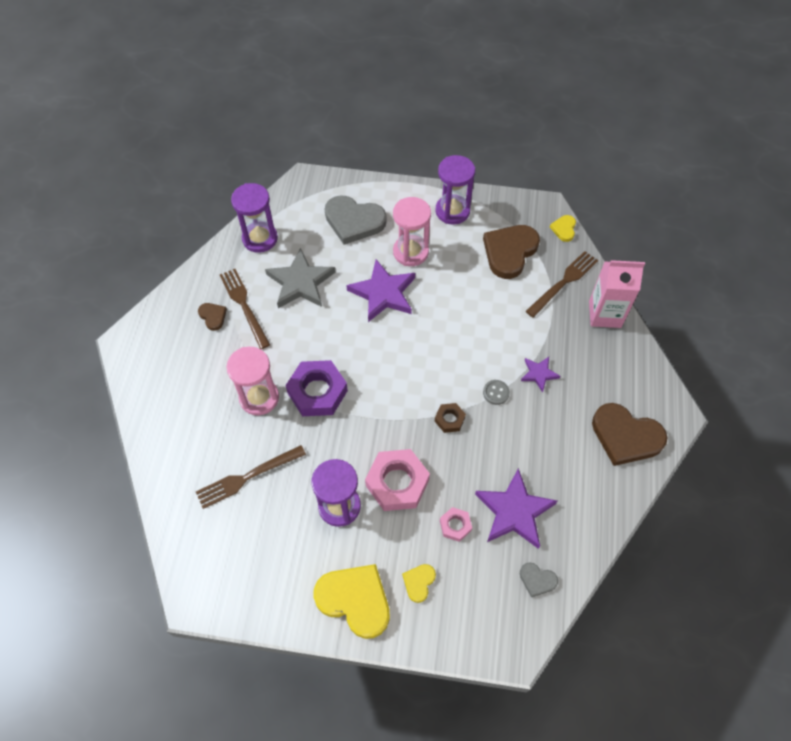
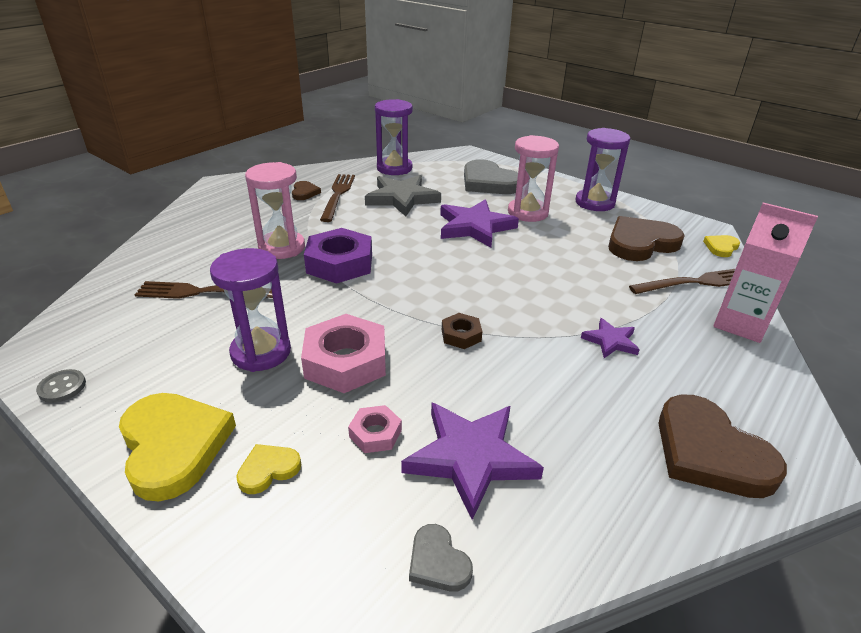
camera: 30 degrees right, 25 degrees down
grey button [483,380,510,405] -> grey button moved to [36,369,86,403]

